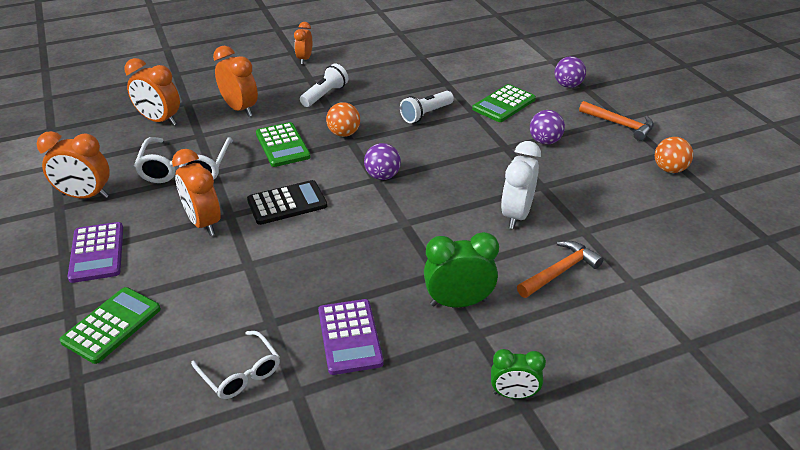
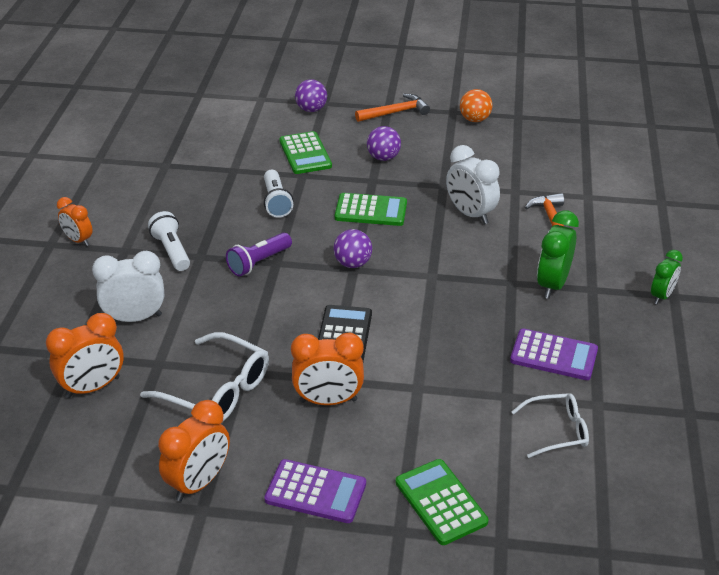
camera: 60 degrees left, 0 degrees up
orange clock [213,46,258,117] -> white clock [92,251,164,322]
green calculator [256,122,311,167] -> green calculator moved to [335,193,407,226]
orange ball [326,102,360,137] -> purple flashlight [226,232,292,276]

